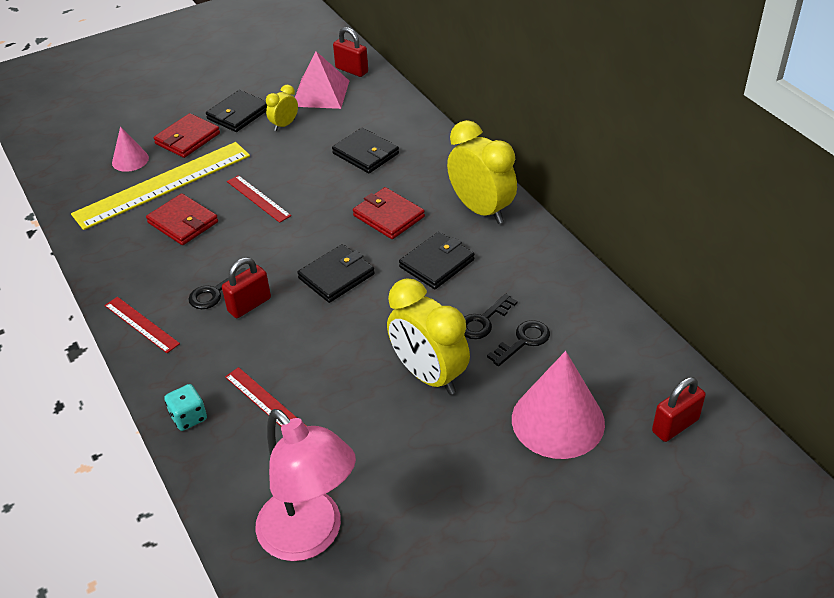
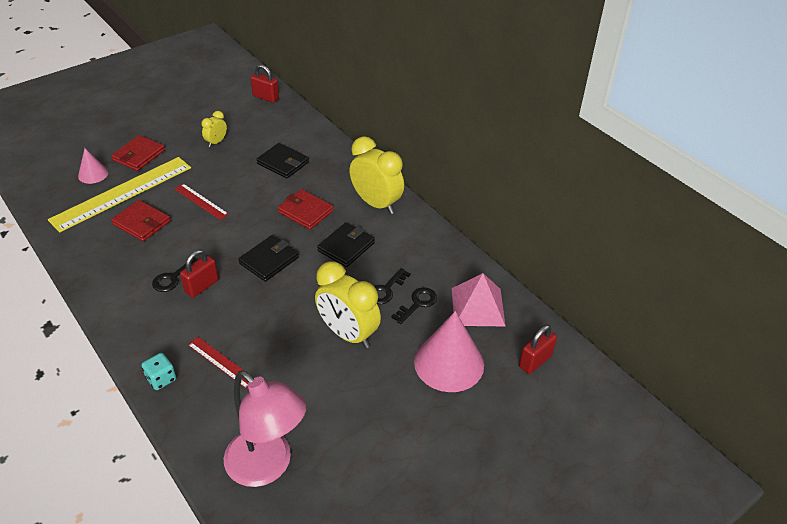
camera: 10 degrees left, 0 degrees up
red ruler [104,297,180,353] -> none
black wallet [206,90,267,132] -> none
pink pyramid [295,51,349,109] -> pink pyramid moved to [452,273,505,326]

